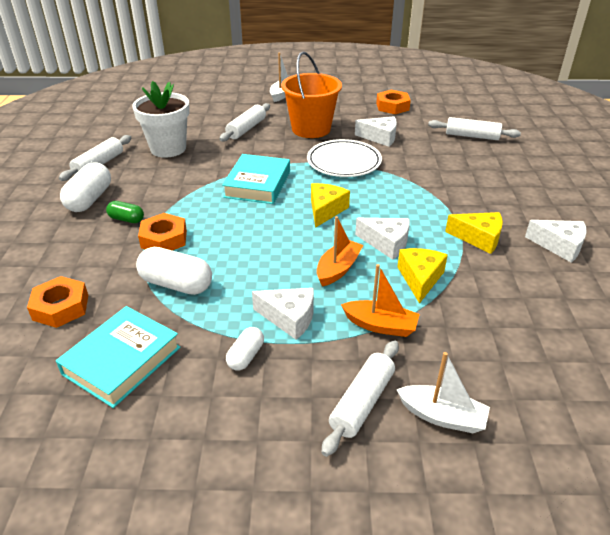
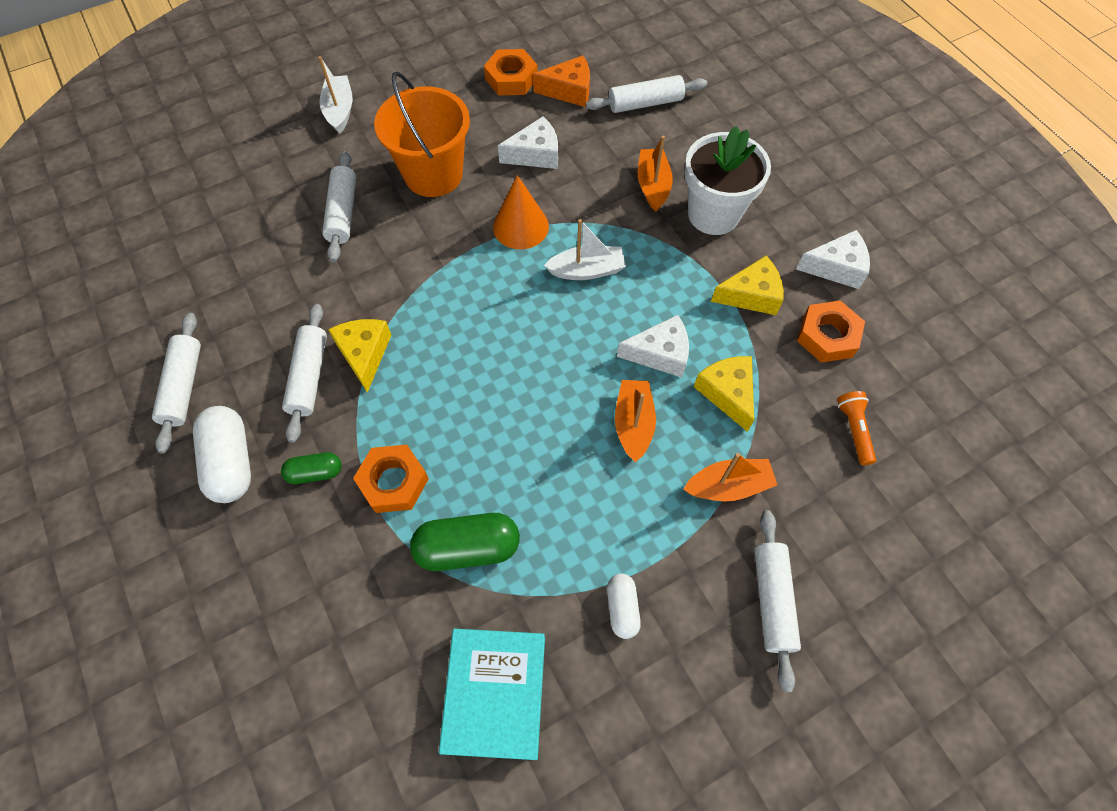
camera: 30 degrees left, 25 degrees up
orange nut [27,276,88,328] -> orange nut moved to [797,300,865,363]
white flower pot [132,81,190,158] -> white flower pot moved to [684,126,771,235]
white capsule [136,247,212,295] -> green capsule [410,513,520,571]
turquoise book [222,154,290,204] -> none
white cheese [252,288,314,340] -> none
white plate [307,139,382,177] -> orange cone [493,175,549,249]
yellow cheese [311,183,350,228] -> yellow cheese moved to [328,319,391,393]
white boat [397,352,490,433] -> white boat moved to [544,219,626,280]
none -> white rolling pin [282,304,327,443]
none -> orange cheese [533,55,590,107]
none -> orange boat [638,136,673,212]
none -> orange flashlight [837,391,876,465]

